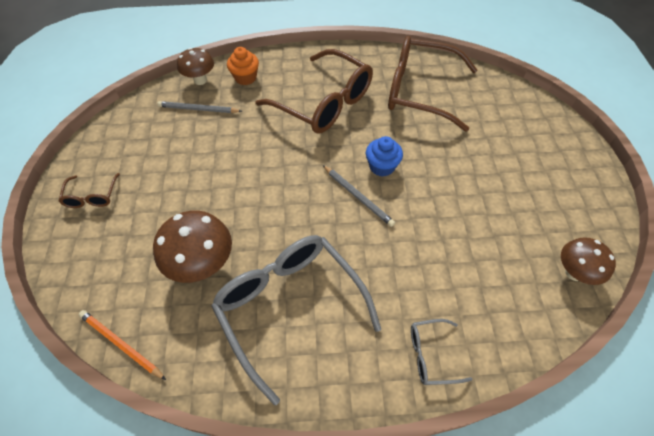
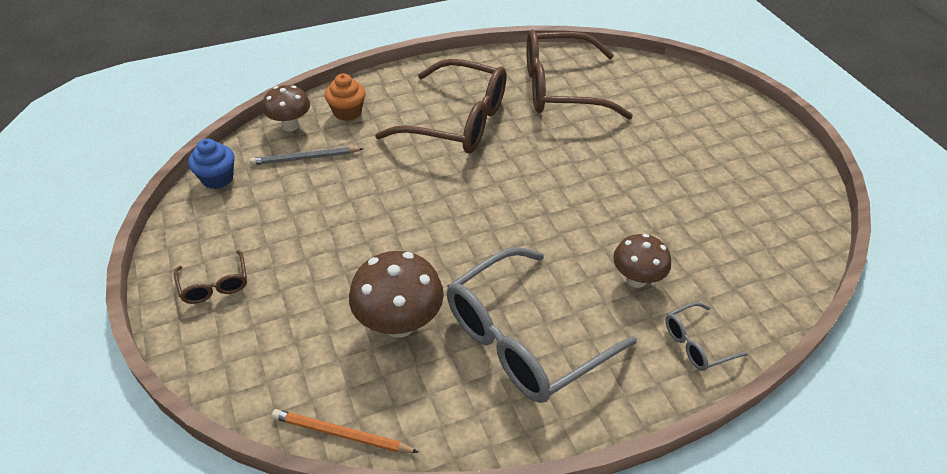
camera: 20 degrees left, 10 degrees down
grey glasses [211,235,381,405] -> grey glasses turned 75 degrees counterclockwise [447,247,637,403]
grey pencil [323,165,395,227] -> none
blue cupcake [366,136,403,177] -> blue cupcake moved to [188,139,235,189]
brown mushroom [561,237,616,285] -> brown mushroom moved to [613,234,671,288]

